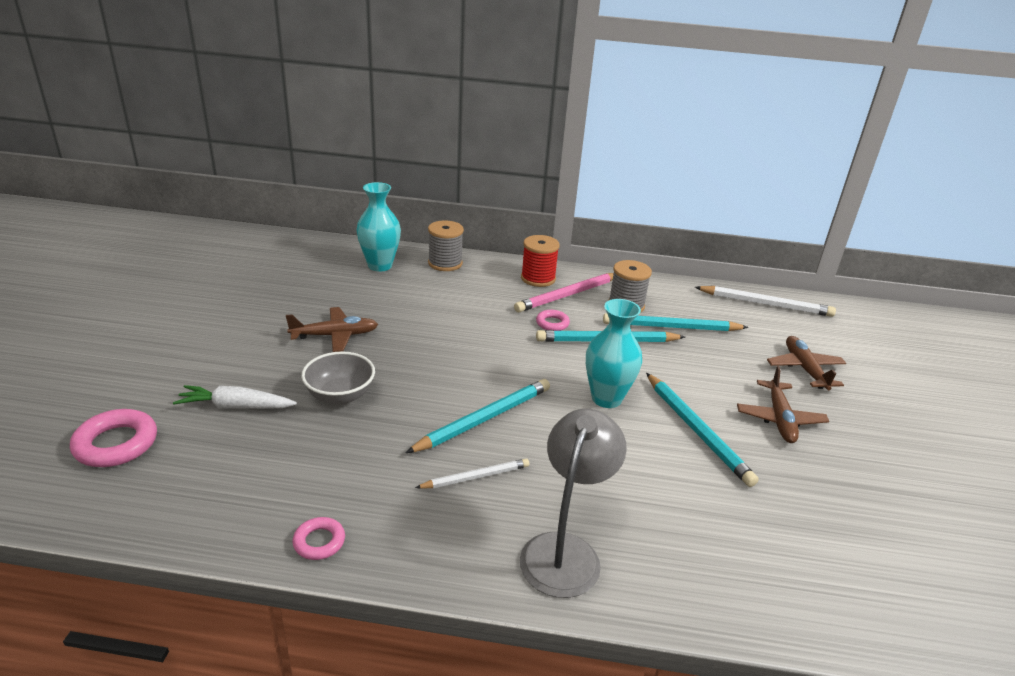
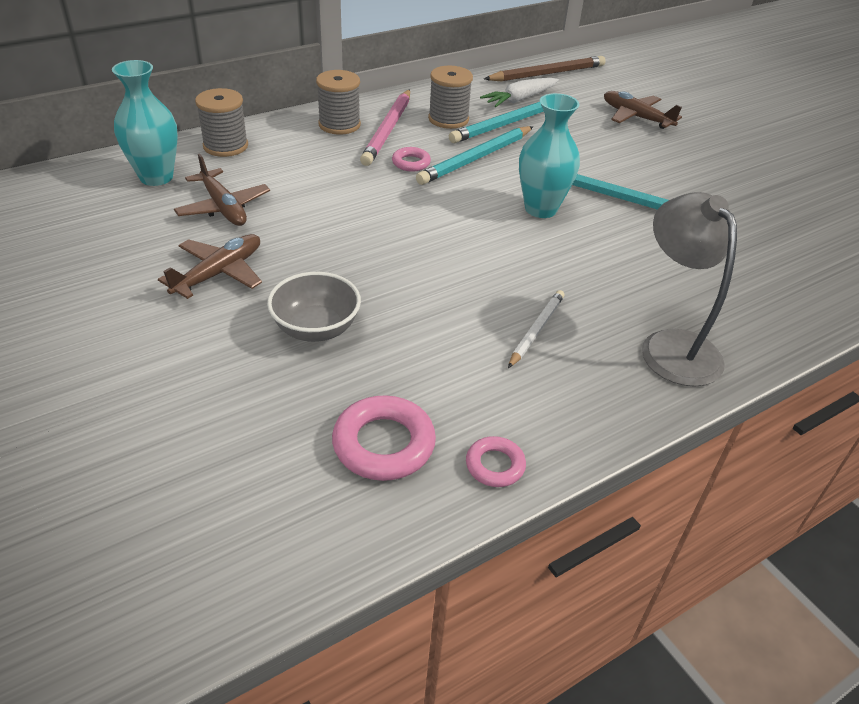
camera: 40 degrees left, 10 degrees up
pink ring [70,409,157,467] -> pink ring moved to [332,395,436,481]
white carrot [173,385,297,409] -> white carrot moved to [480,78,559,107]
turquoise pencil [406,379,550,453] -> none
red spool [521,235,560,287] -> grey spool [316,70,361,135]
white pencil [695,286,836,317] -> brown pencil [484,56,605,82]
brown plane [737,366,829,443] -> brown plane moved to [174,154,270,226]

